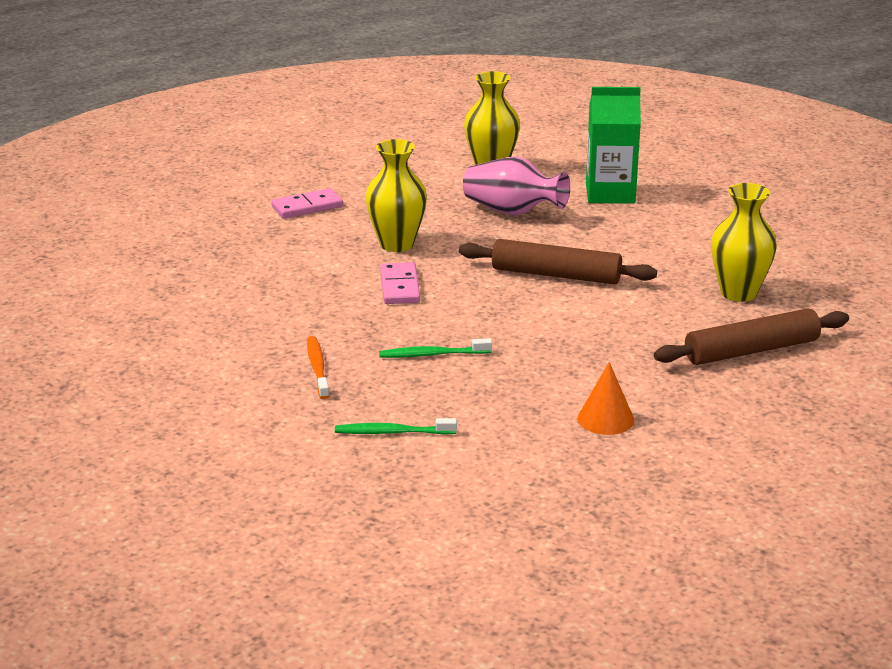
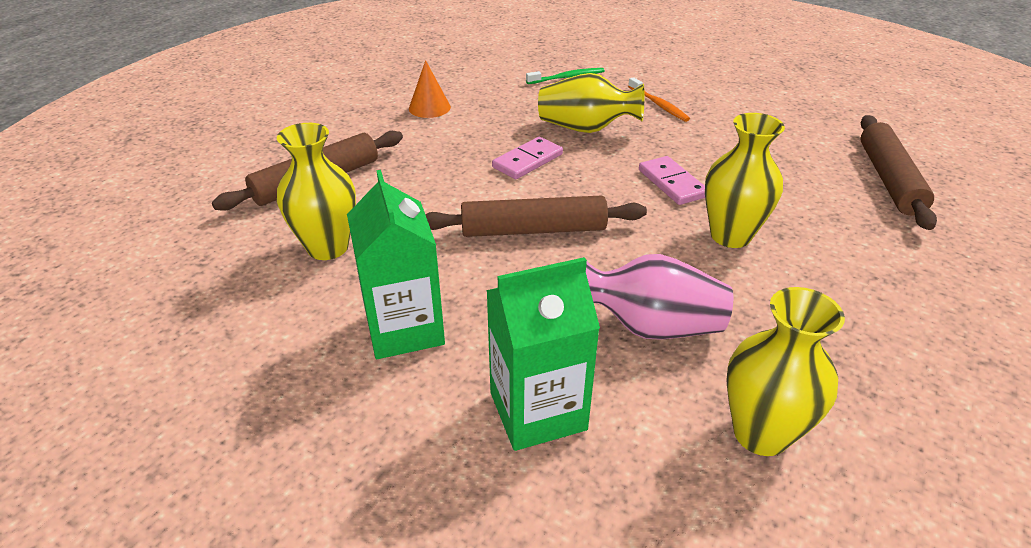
camera: 160 degrees right, 10 degrees up
pink domino [271,188,343,219] -> pink domino moved to [492,137,563,179]
green toothbrush [379,338,492,358] -> yellow vase [538,73,645,133]
none -> green carton [347,170,445,359]
none -> brown rolling pin [860,115,937,230]

